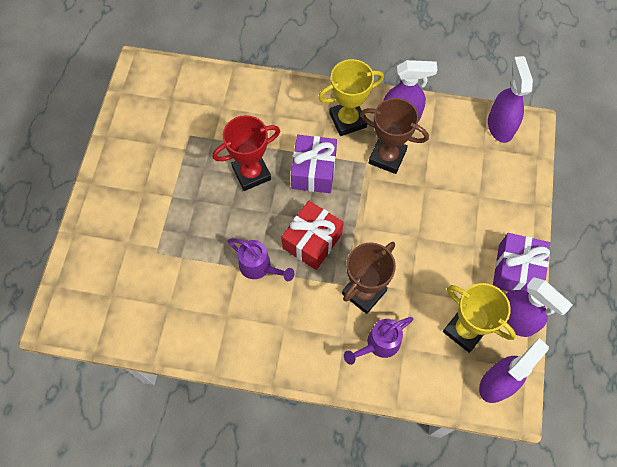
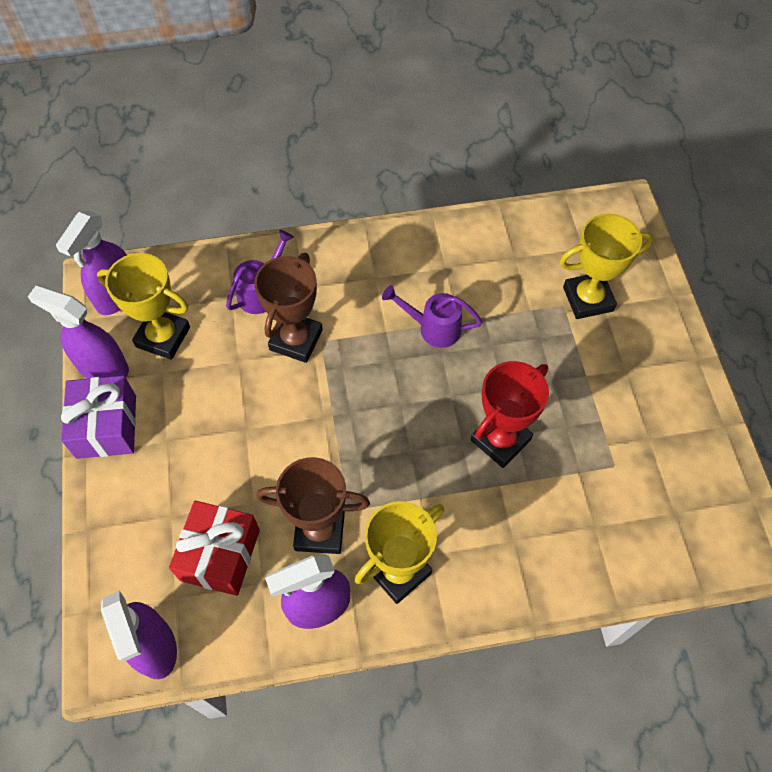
camera: 160 degrees right, 5 degrees down
red gift [281,201,344,270] -> red gift moved to [169,500,260,596]
purple gift [291,135,337,193] -> none
none -> yellow trophy [559,213,653,319]

